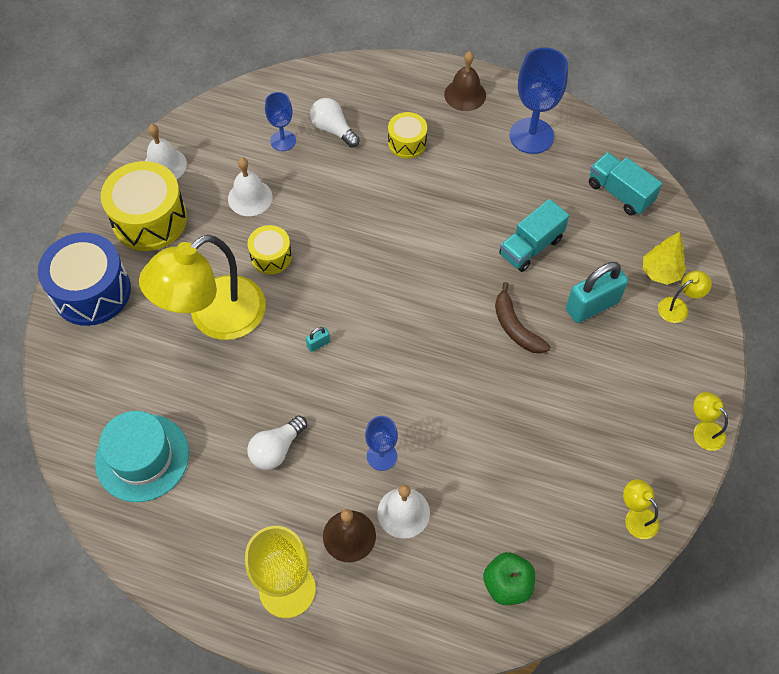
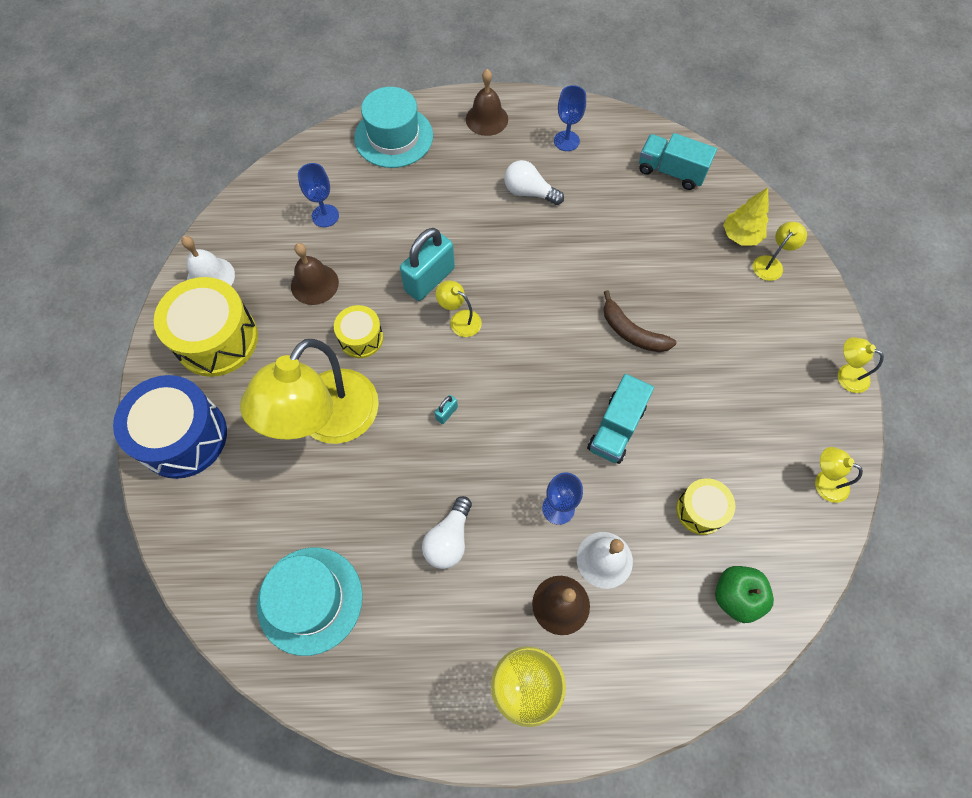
camera: 20 degrees left, 5 degrees up
white bell [228,157,273,216] -> brown bell [291,243,339,305]
white light bulb [310,98,360,148] -> white light bulb moved to [504,160,564,205]
yellow drum [388,112,427,159] -> yellow drum moved to [676,478,735,535]
turquoise truck [499,199,569,272] -> turquoise truck moved to [587,374,654,464]
blue goblet [509,47,568,154] -> blue goblet [554,85,586,151], size x0.58
turquoise padlock [566,262,628,323] -> turquoise padlock moved to [400,228,455,301]
none -> turquoise hat [354,87,433,168]
none -> yellow lamp [436,280,482,337]

